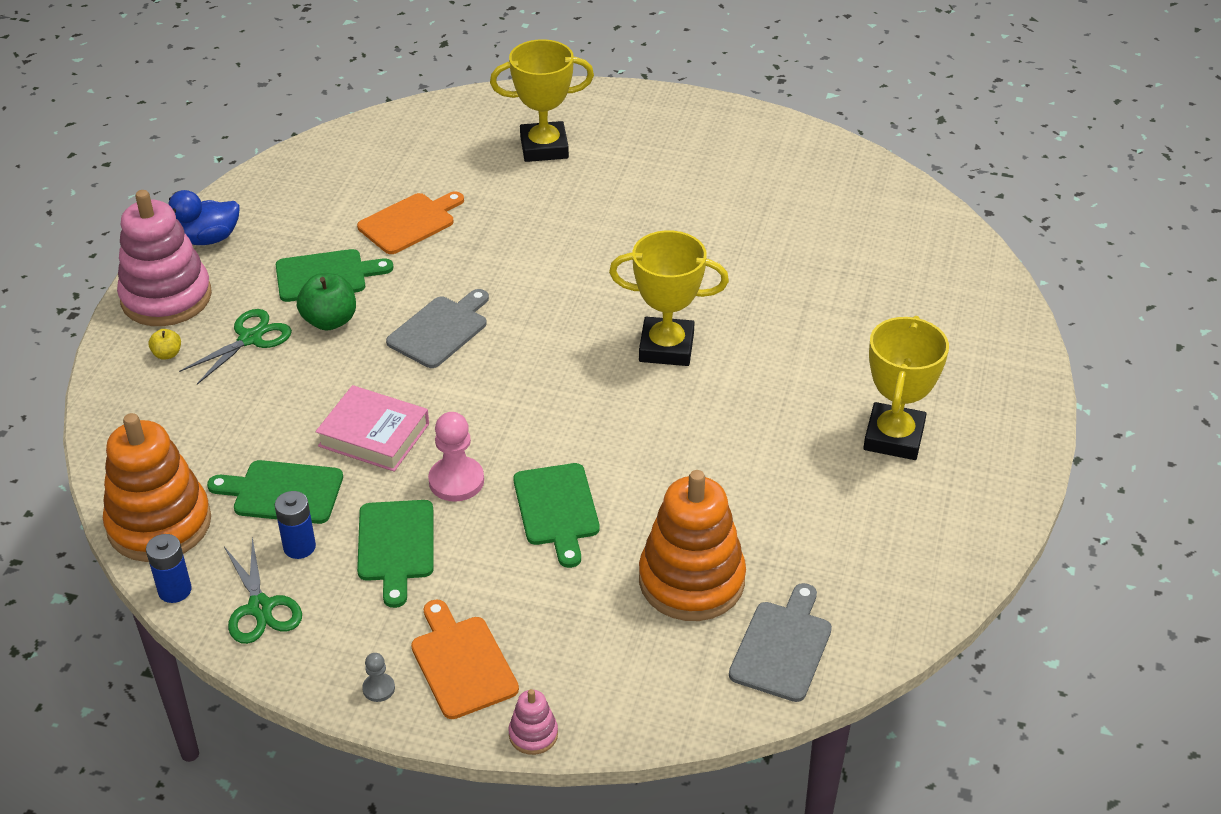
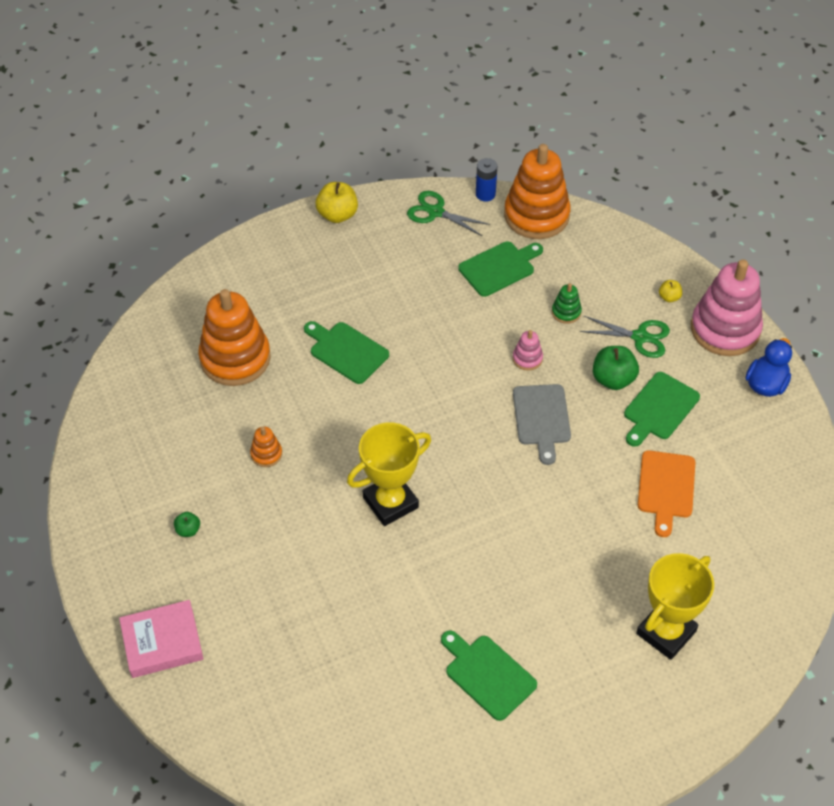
camera: 140 degrees right, 10 degrees up
green scissors [179,309,292,384] -> green scissors turned 75 degrees counterclockwise [580,316,670,358]
blue battery [275,491,316,559] -> none
pink book [315,385,429,472] -> pink book moved to [119,600,203,678]
green cutting board [357,500,434,608] -> green cutting board moved to [441,630,537,721]
grey pawn [362,653,395,702] -> yellow apple [316,182,358,223]
orange cutting board [411,599,519,719] -> none
pink pawn [428,412,484,502] -> none
pink stacking toy [508,689,558,755] -> pink stacking toy moved to [513,330,543,371]
grey cutting board [729,583,832,702] -> none
yellow trophy [863,316,949,460] -> green apple [174,512,200,537]
none -> orange stacking toy [250,427,282,467]
none -> green stacking toy [552,283,582,324]

